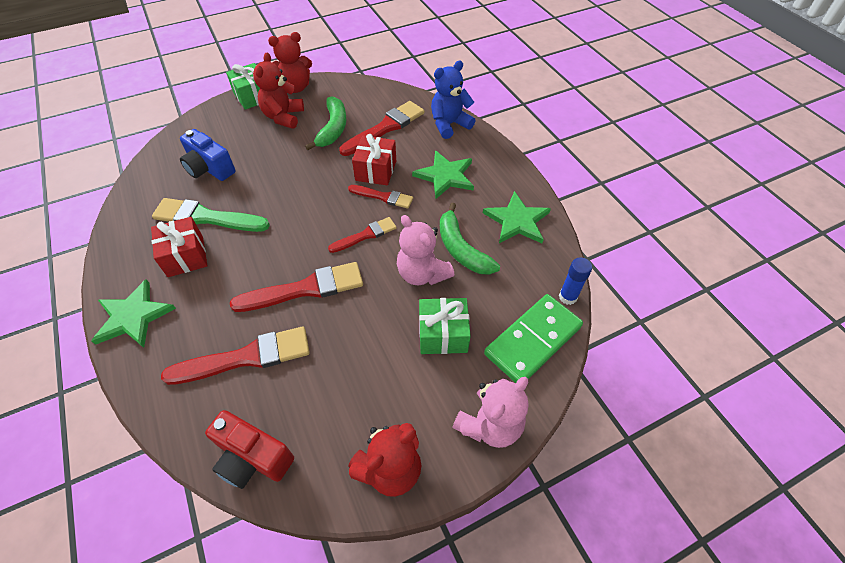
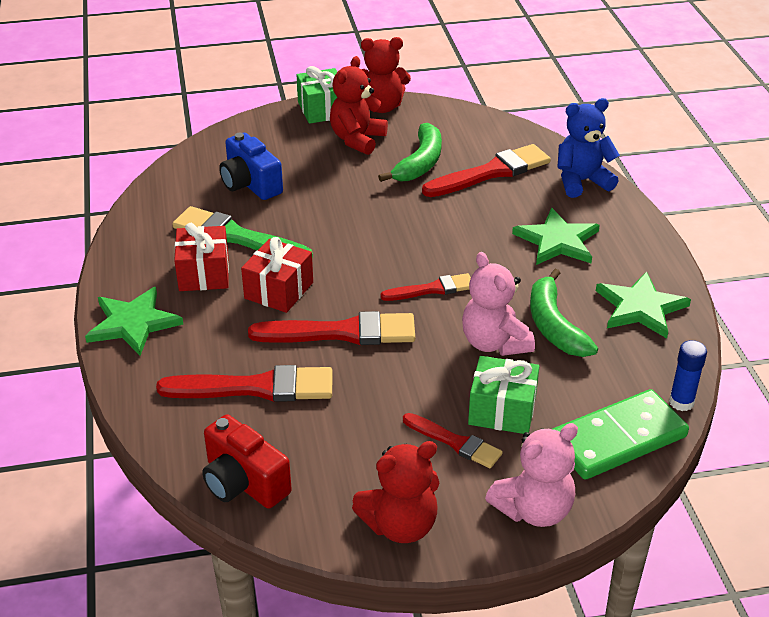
camera: 15 degrees right, 15 degrees down
red brush [348,185,413,209] -> red brush moved to [403,413,503,468]
red gift [352,134,396,186] -> red gift moved to [241,237,313,313]

